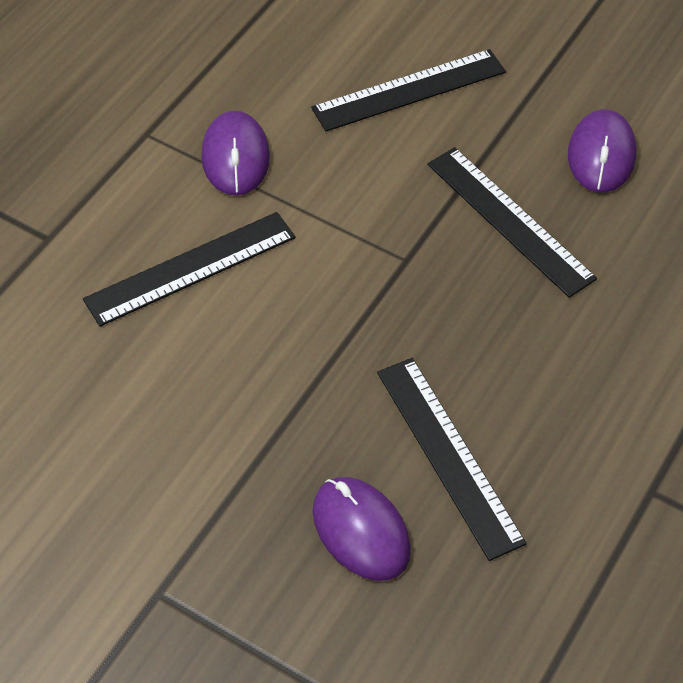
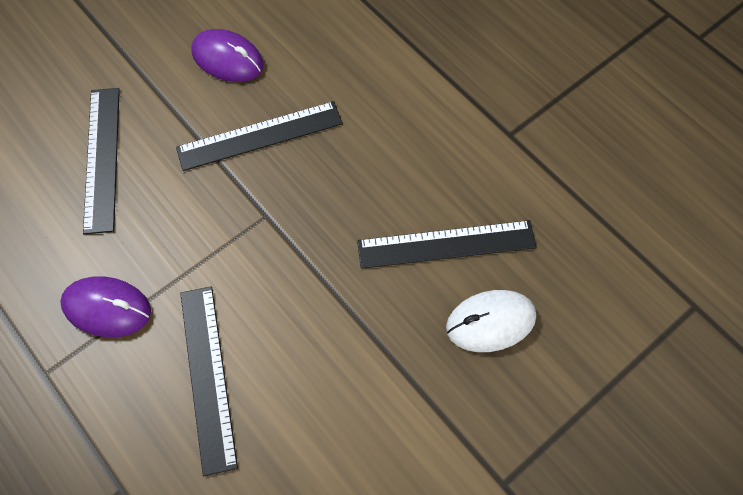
camera: 70 degrees left, 10 degrees up
purple mouse [313,477,411,581] -> white mouse [446,290,536,352]

